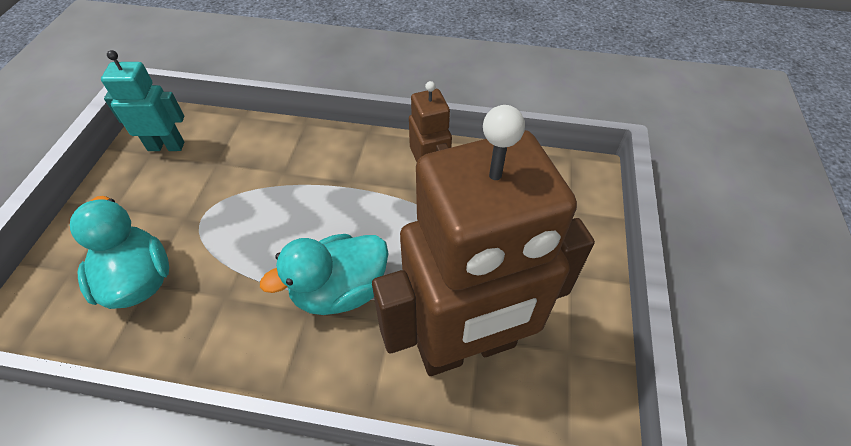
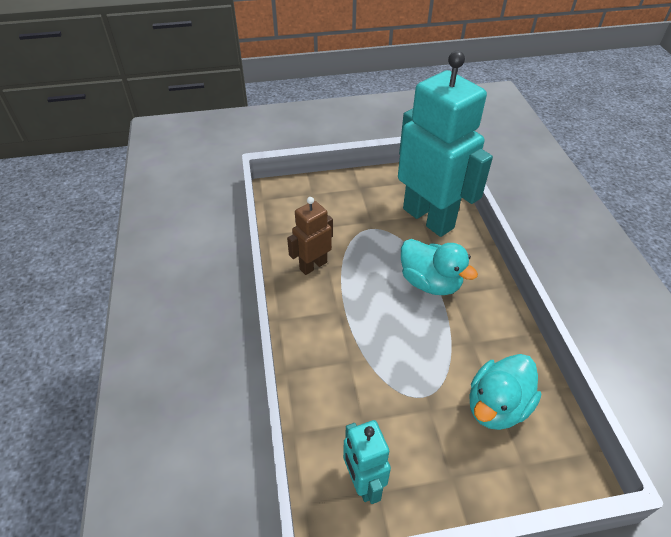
camera: 110 degrees left, 5 degrees down
brown robot [372,105,595,376] -> turquoise robot [398,51,493,237]

